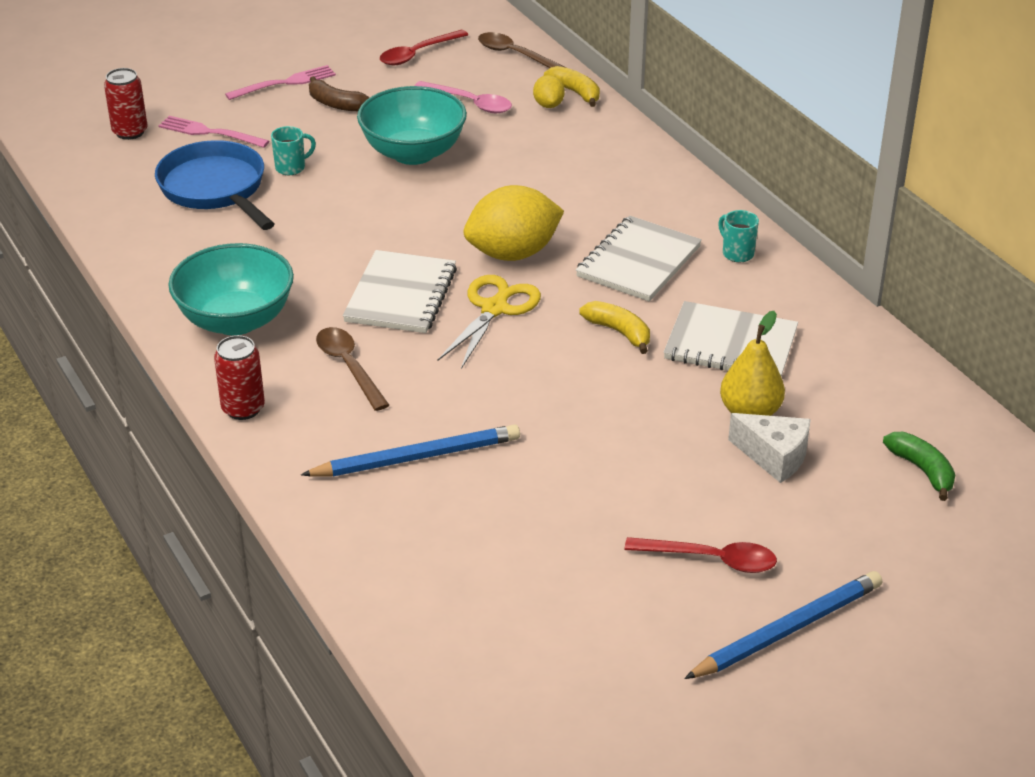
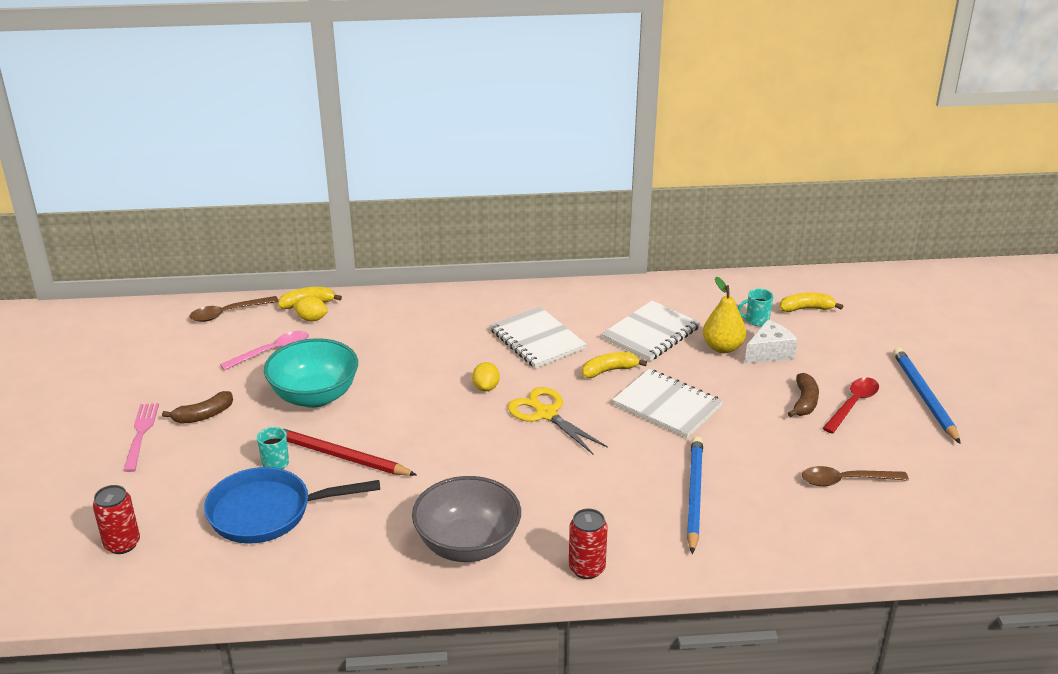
camera: 65 degrees left, 5 degrees down
pink fork [158,116,269,148] -> none
turquoise bowl [168,243,294,335] -> grey bowl [412,476,521,562]
brown spoon [316,327,389,411] -> brown spoon moved to [802,466,909,486]
white notebook [343,250,457,333] -> white notebook moved to [612,369,723,438]
red spoon [380,30,468,65] -> none
yellow lemon [464,185,564,261] -> yellow lemon [472,362,500,391], size x0.47
turquoise mug [718,210,759,262] -> turquoise mug moved to [738,288,773,326]
green banana [883,432,955,501] -> yellow banana [780,293,843,312]
none -> red pencil [282,428,416,476]
none -> brown banana [788,373,819,417]

